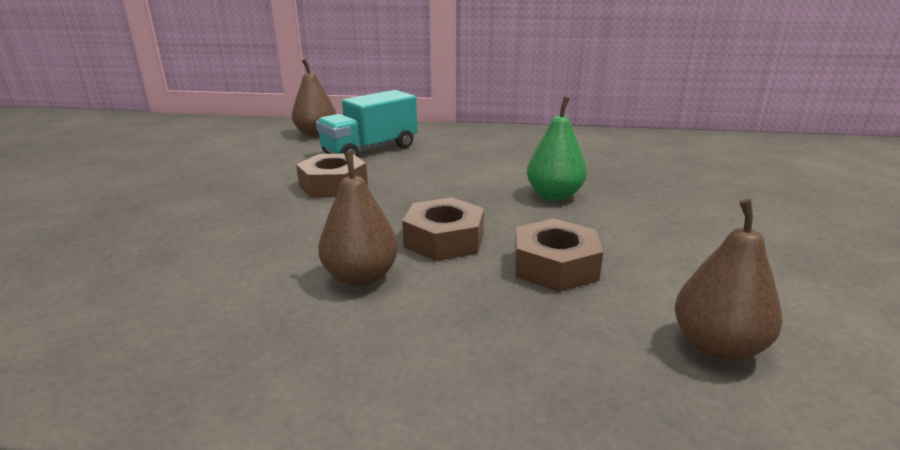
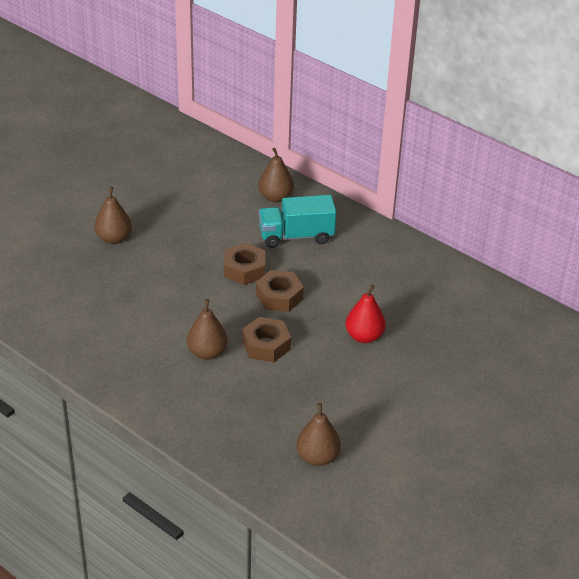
camera: 30 degrees right, 15 degrees up
brown nut [515,219,603,292] -> brown nut moved to [256,270,304,312]
green pear [527,97,587,201] -> red pear [346,285,386,343]
none -> brown pear [94,187,132,244]

